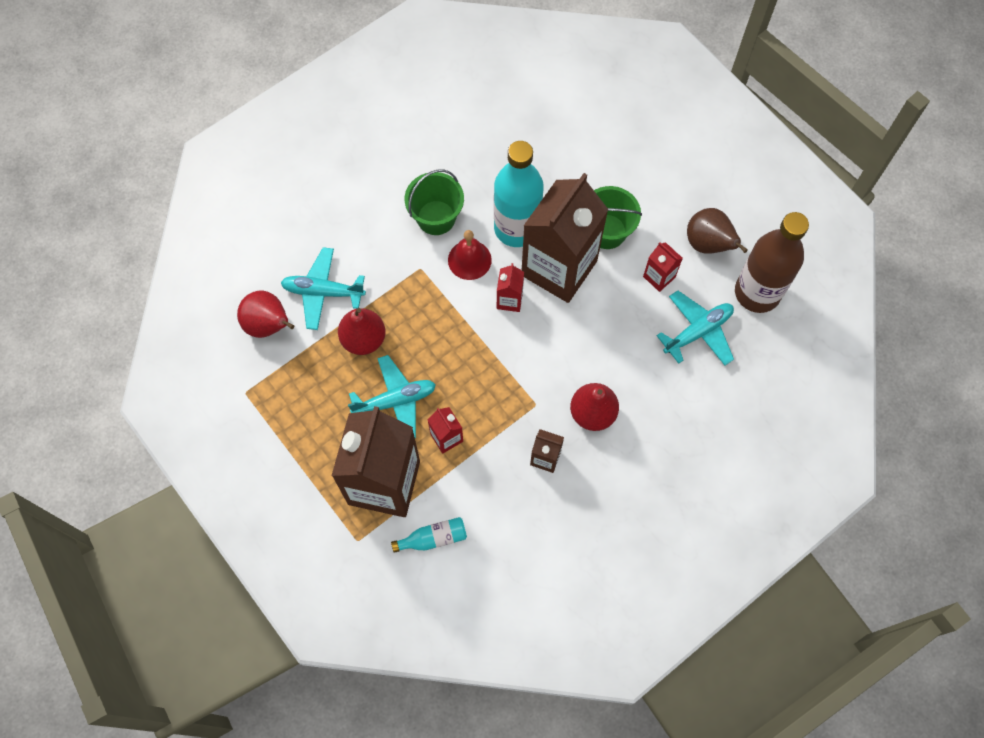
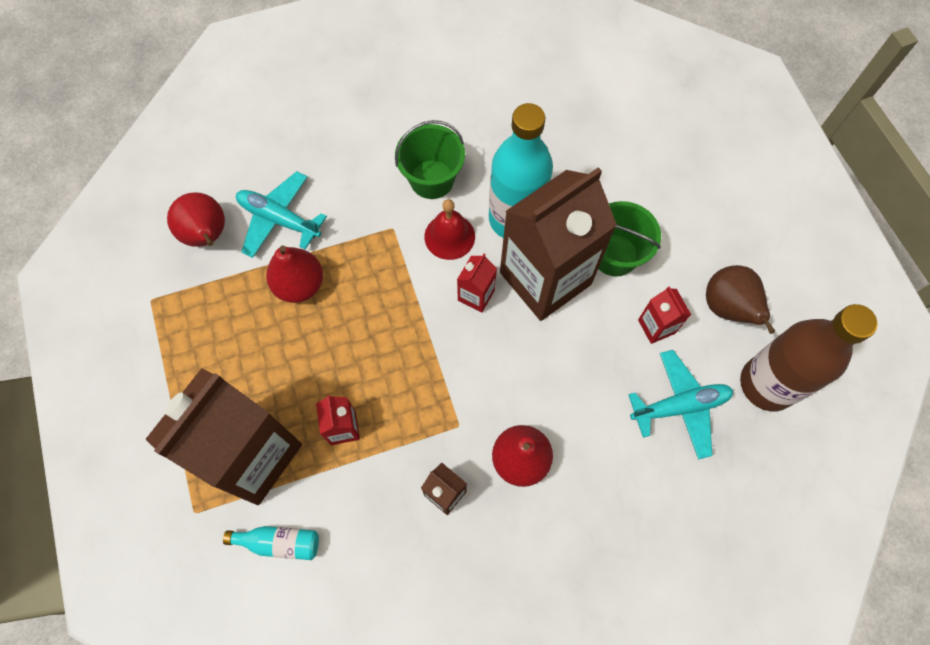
camera: 20 degrees right, 0 degrees up
turquoise plane [348,355,436,438] -> none

